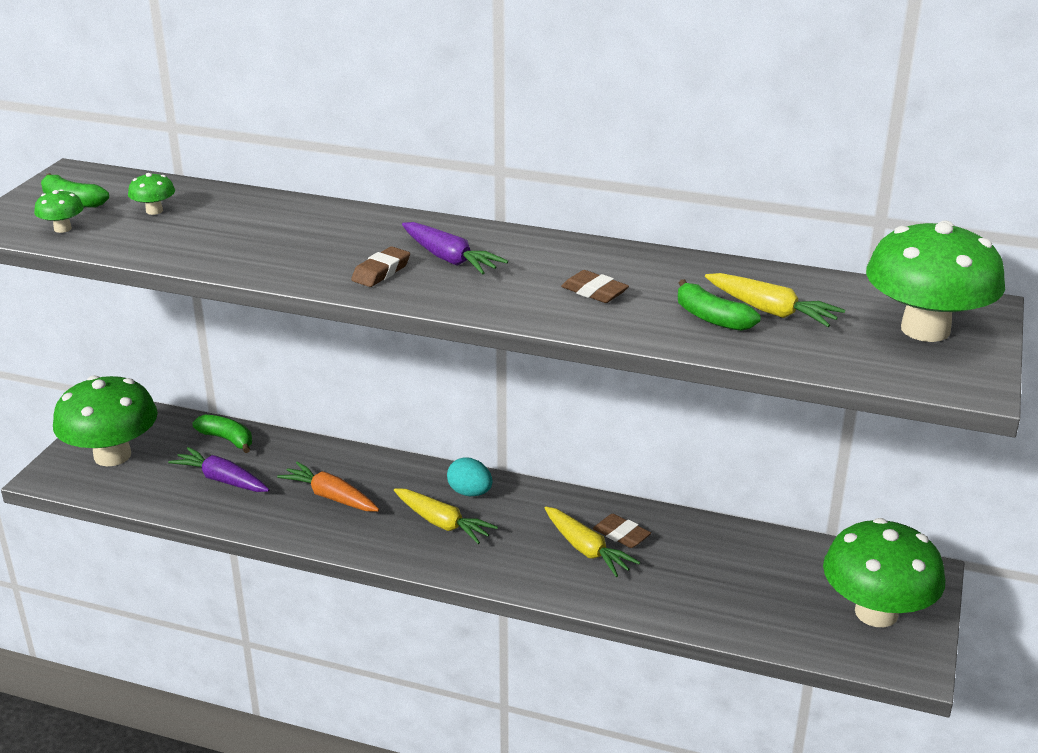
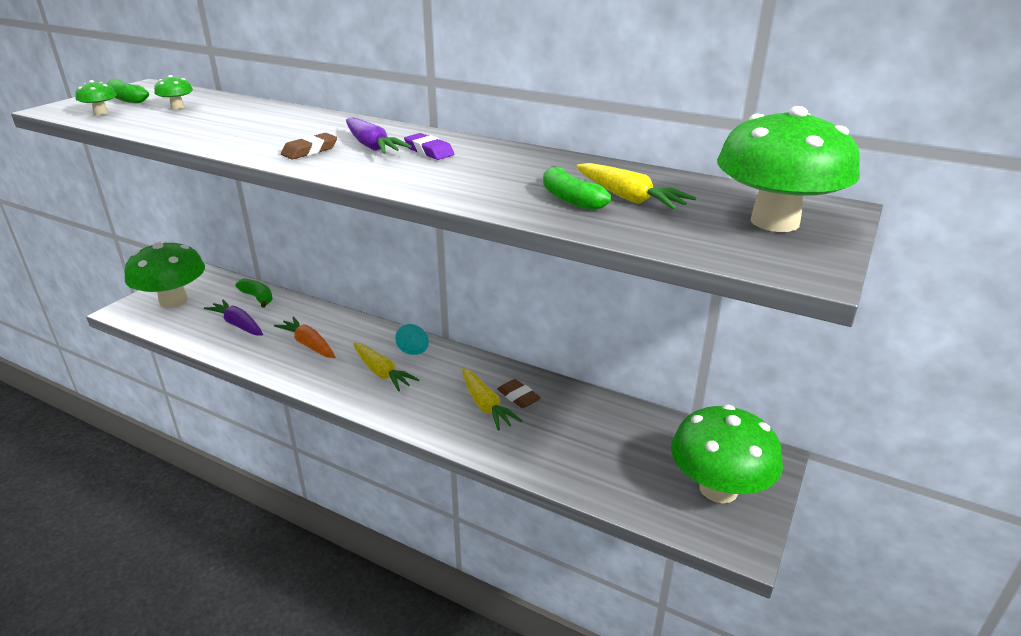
camera: 10 degrees right, 0 degrees up
brown eraser [561,270,629,303] -> none
none -> purple eraser [404,133,454,160]

